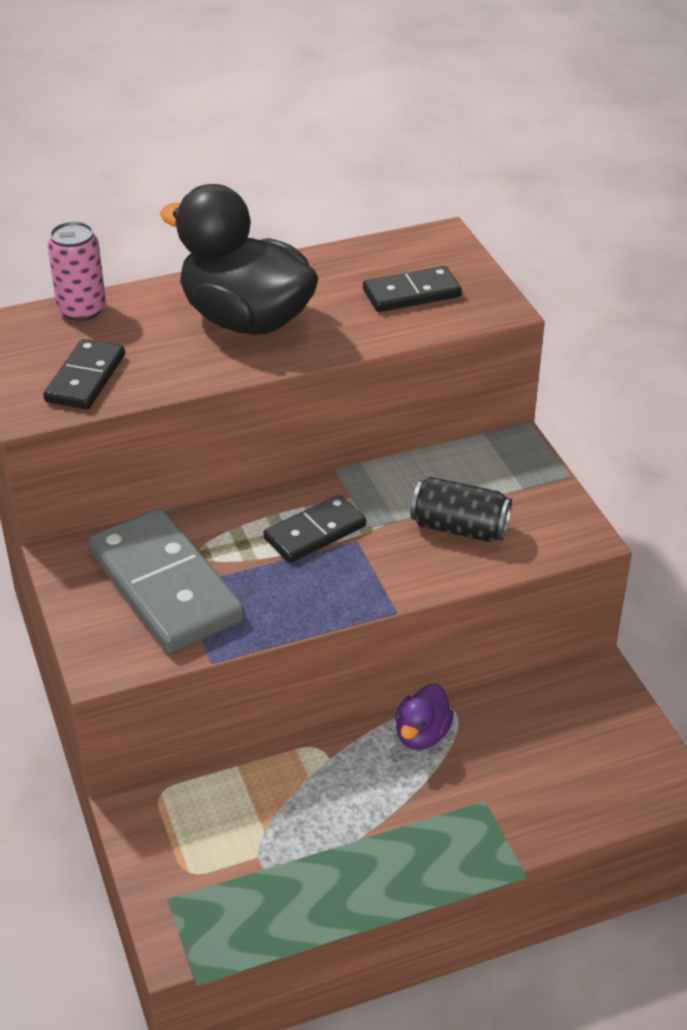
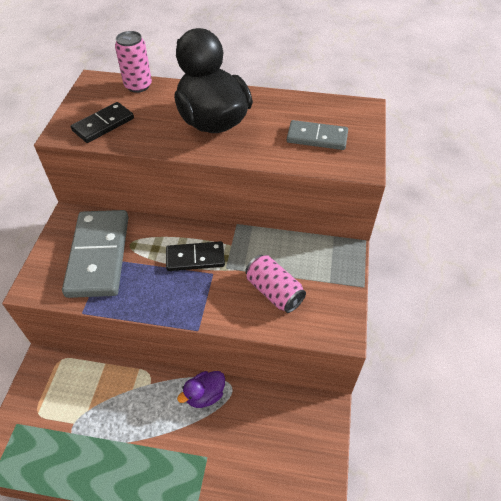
camera: 30 degrees right, 10 degrees up
black domino [363,266,462,312] -> grey domino [287,120,348,150]
black can [410,477,512,542] -> pink can [245,255,306,313]

